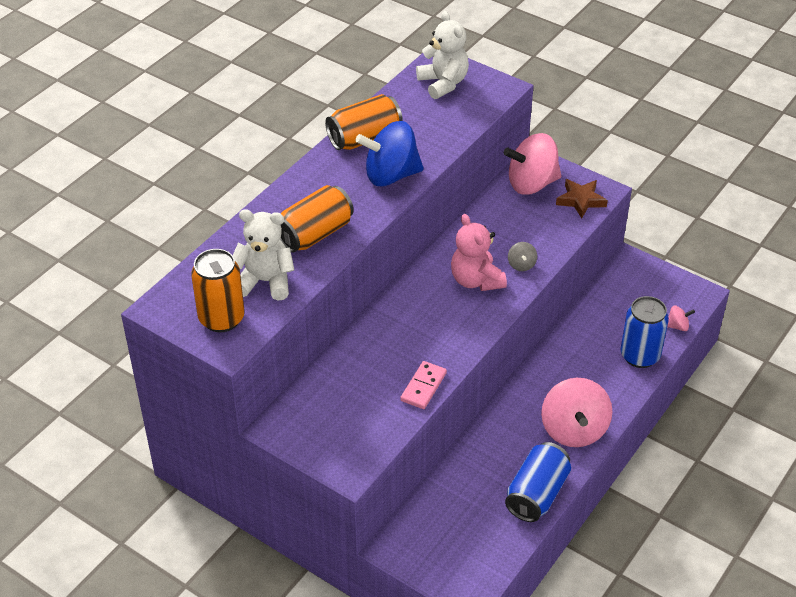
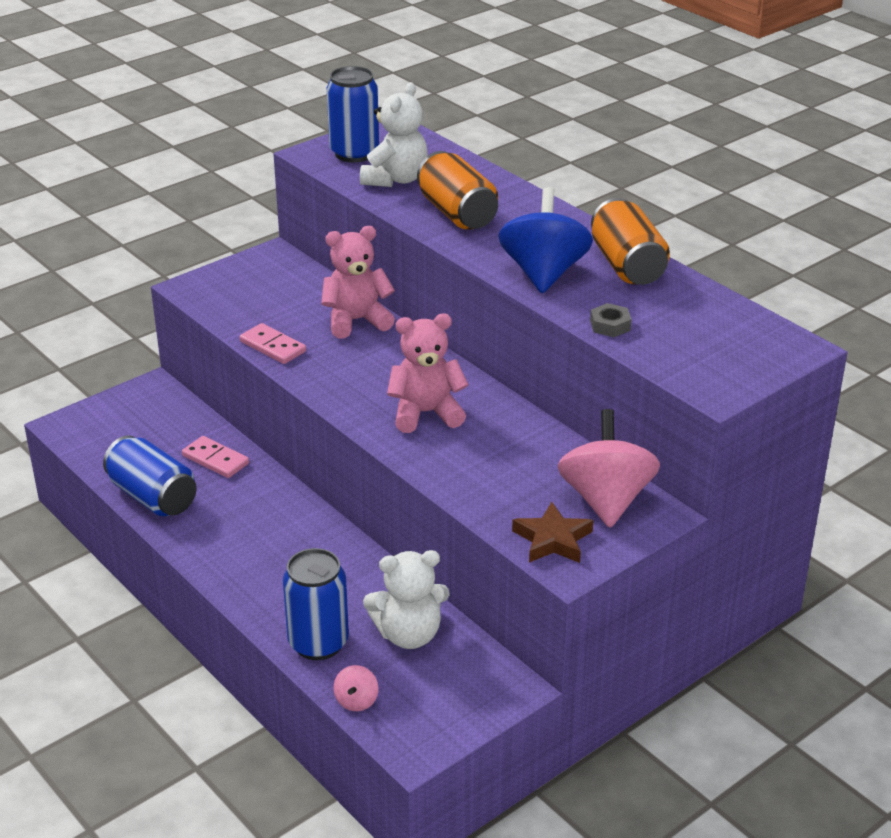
camera: 105 degrees right, 10 degrees down
orange can [191,249,245,332] -> blue can [327,66,379,162]
white teddy bear [416,11,469,99] -> white teddy bear moved to [363,550,450,649]
grey spinning top [508,242,537,271] -> none
pink spinning top [541,378,613,447] -> none
none -> pink domino [182,436,249,478]
none -> pink teddy bear [321,226,395,338]
none -> grey nut [590,303,632,337]

